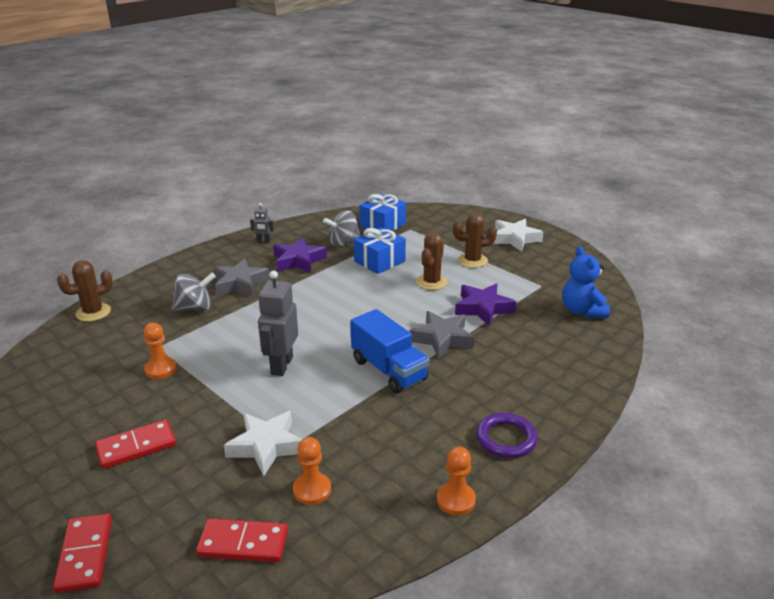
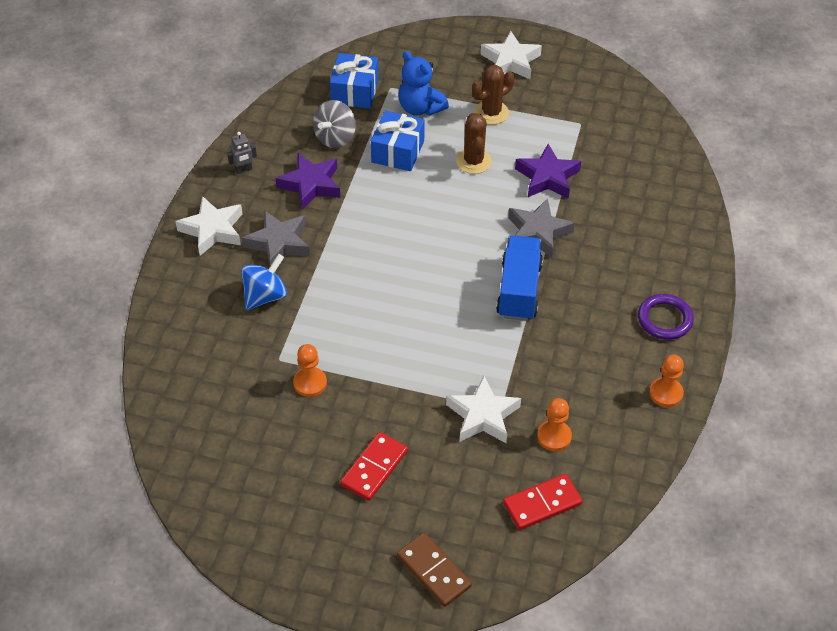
camera: 30 degrees left, 20 degrees up
red domino [53,514,112,593] -> brown domino [397,533,472,607]
brown cactus [57,260,113,322] -> none
grey spinning top [171,273,216,311] -> blue spinning top [241,254,287,310]
grey robot [258,270,298,376] -> none
blue truck [350,309,429,393] -> blue truck turned 105 degrees counterclockwise [496,235,543,321]
blue teddy bear [563,246,610,318] -> blue teddy bear moved to [399,51,449,116]
none -> white star [175,196,243,256]

